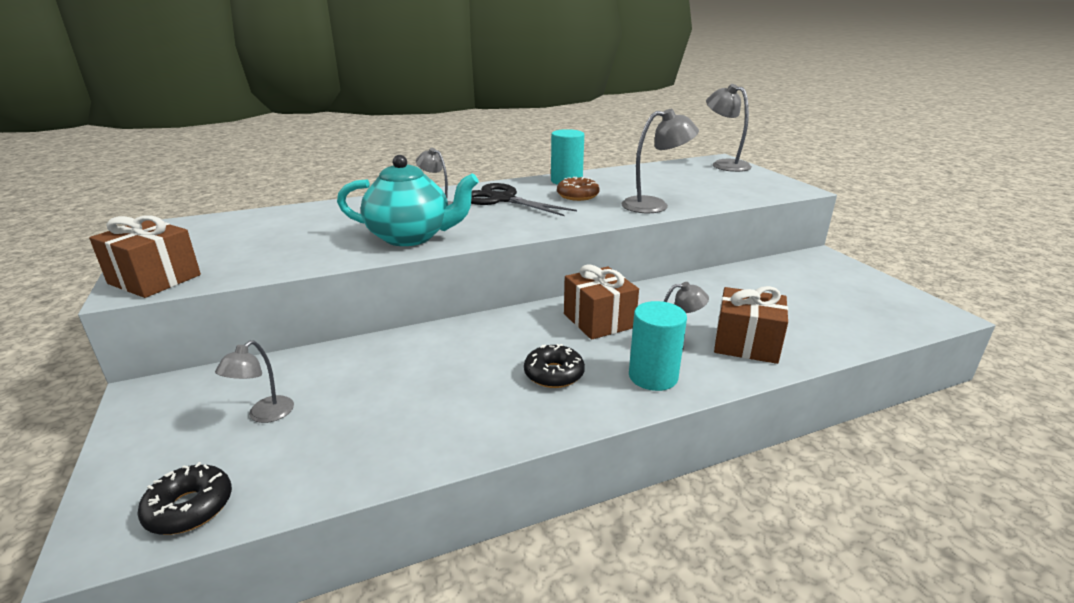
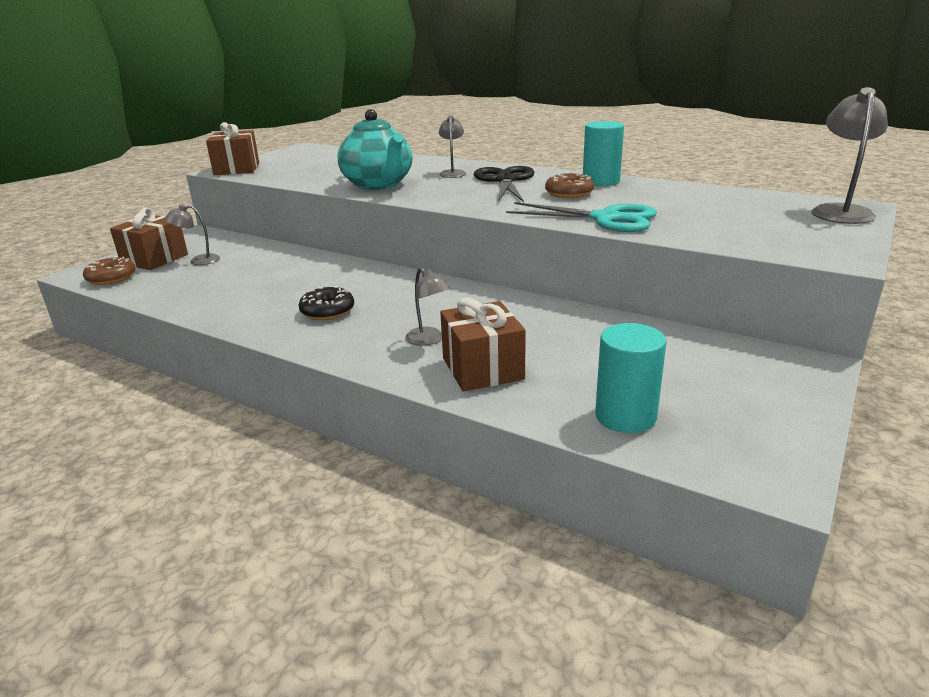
camera: 55 degrees right, 0 degrees up
black donut [137,462,232,535] -> brown donut [83,256,136,285]
brown gift [564,265,639,340] -> brown gift moved to [110,208,188,270]
grey lamp [621,109,699,213] -> turquoise scissors [506,202,657,232]
turquoise cylinder [629,301,687,391] -> turquoise cylinder moved to [595,323,666,433]

